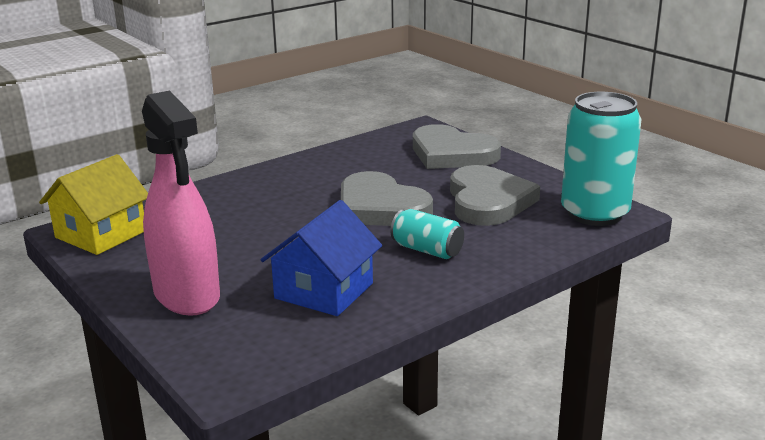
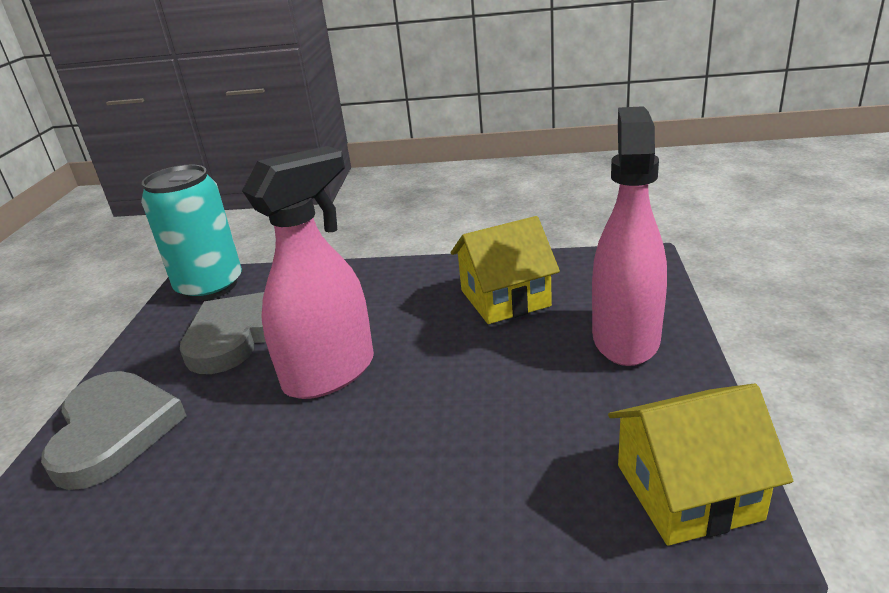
camera: 135 degrees left, 5 degrees up
blue house [261,200,382,316] -> yellow house [450,216,560,324]
grey heart [341,171,433,226] -> pink spray bottle [242,146,374,399]
turquoise can [390,209,464,259] -> none

